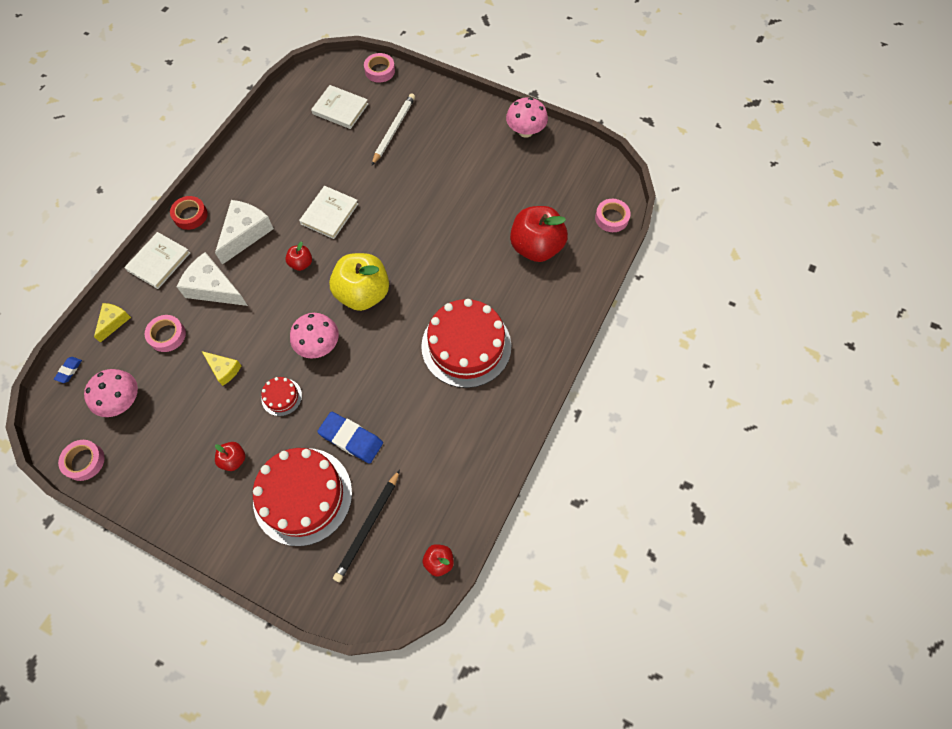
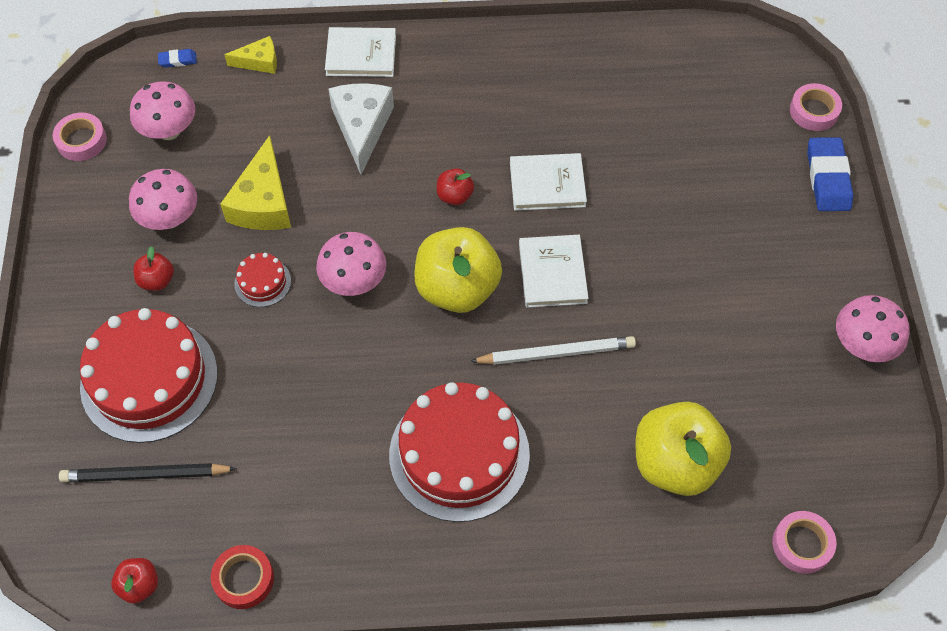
camera: 60 degrees right, 5 degrees down
pink tape [145,315,186,352] -> none
red tape [170,196,208,230] -> red tape moved to [211,545,274,609]
yellow cheese [202,351,241,386] -> yellow cheese [220,135,291,230], size x1.76
white cheese [215,200,274,265] -> none
white book [311,85,368,129] -> white book moved to [519,235,589,308]
blue eraser [317,412,383,463] -> blue eraser moved to [807,137,853,211]
white pencil [372,93,415,165] -> white pencil moved to [470,336,636,365]
red apple [510,206,568,262] -> yellow apple [636,402,731,496]
none -> pink mushroom [129,169,197,230]

